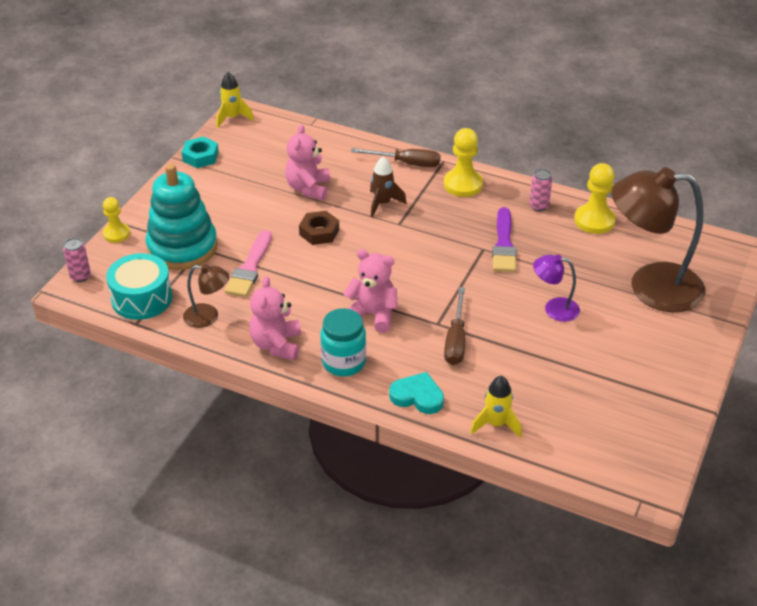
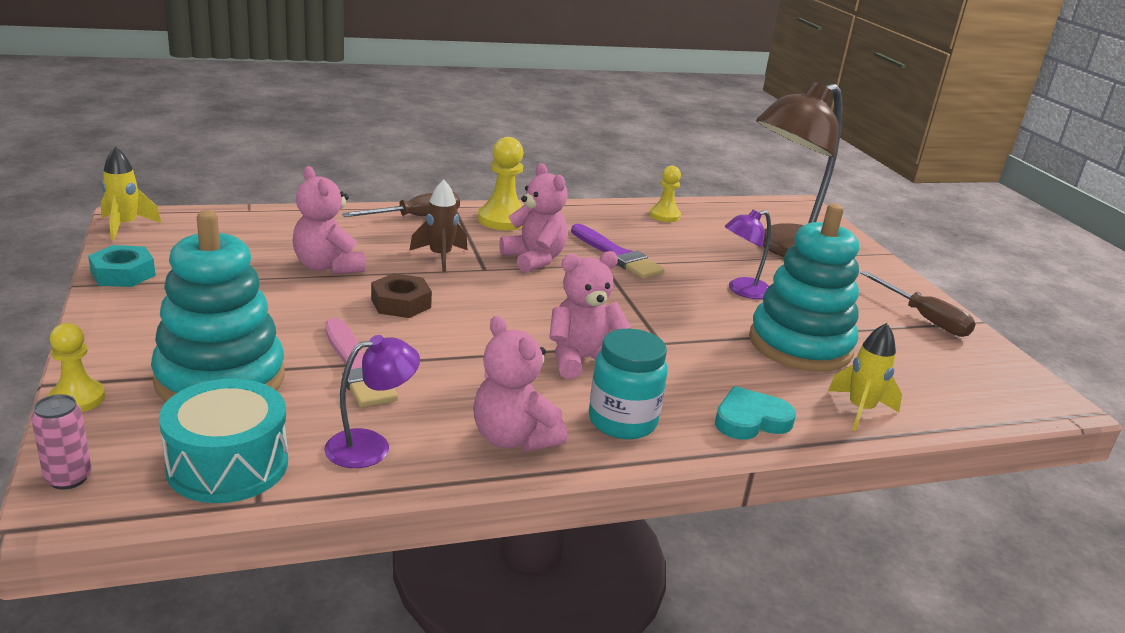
camera: 45 degrees left, 15 degrees down
brown lamp [183,264,230,328] -> purple lamp [324,335,420,468]
brown screwdriver [444,287,465,365] -> brown screwdriver moved to [860,271,976,337]
pink can [529,169,552,211] -> none
yellow pawn [574,163,616,234] -> yellow pawn [650,165,681,222], size x0.65
none -> pink teddy bear [500,163,568,273]
none -> turquoise stacking toy [749,204,859,372]

